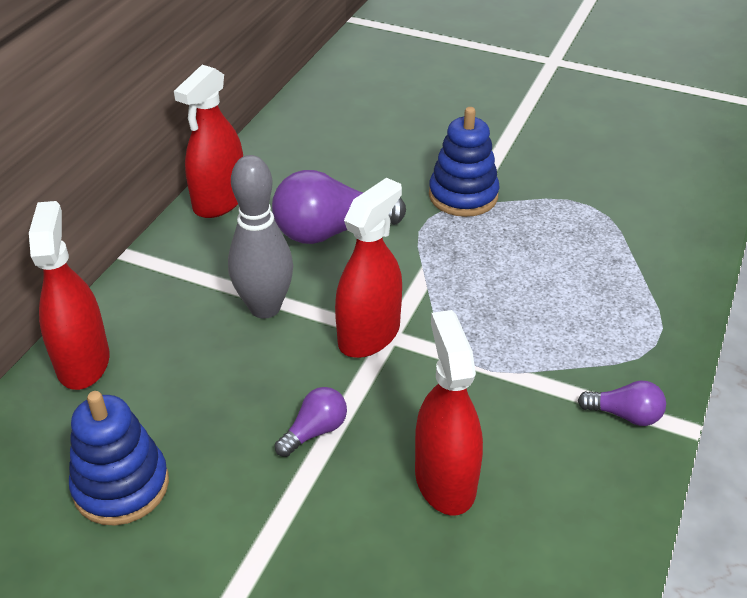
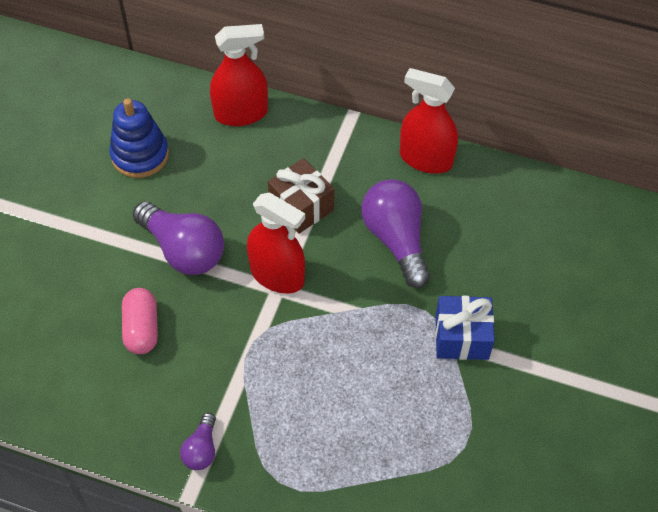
camera: 85 degrees right, 15 degrees up
grey bowling pin [228,155,293,319] -> brown gift [268,158,334,234]
purple light bulb [275,387,347,457] -> purple light bulb [133,201,224,275], size x1.96
red spray bottle [415,310,483,515] -> pink capsule [122,288,158,354]
blue stacking toy [429,107,499,217] -> blue gift [435,296,495,360]

